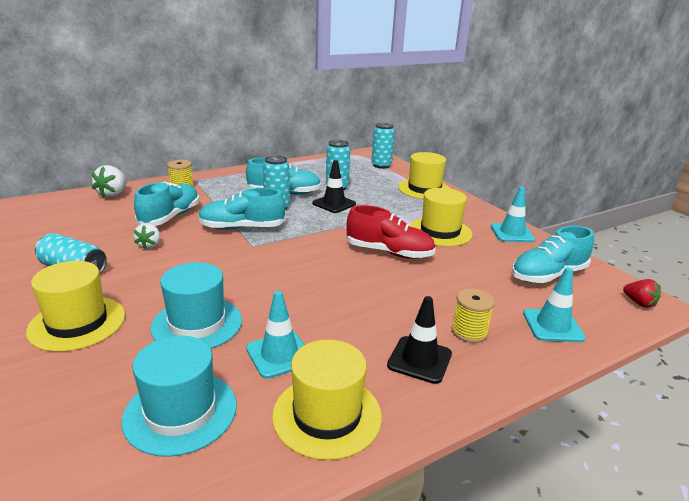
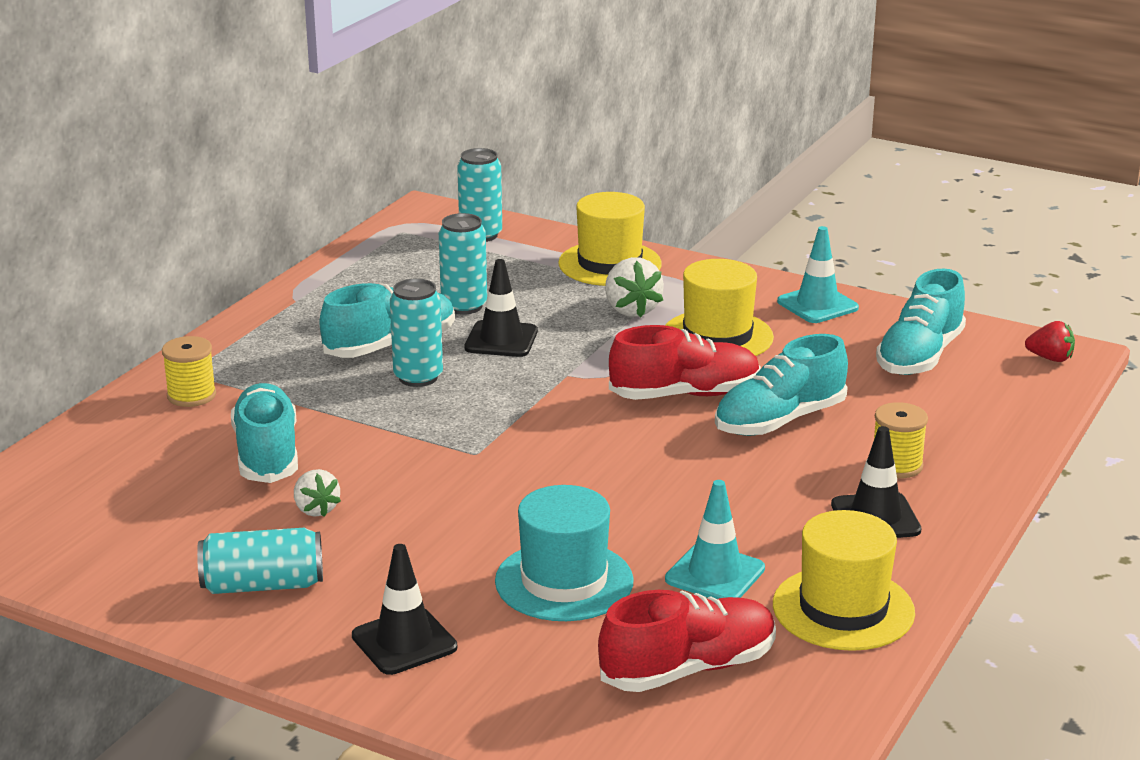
camera: 30 degrees left, 0 degrees up
yellow hat [26,261,125,352] -> black traffic cone [352,544,457,675]
white strawberry [91,165,127,198] -> white strawberry moved to [605,257,664,318]
turquoise hat [122,336,237,457] -> red shoe [598,590,776,692]
turquoise shoe [198,188,285,230] -> turquoise shoe moved to [715,334,848,436]
turquoise traffic cone [523,267,586,342] -> none

